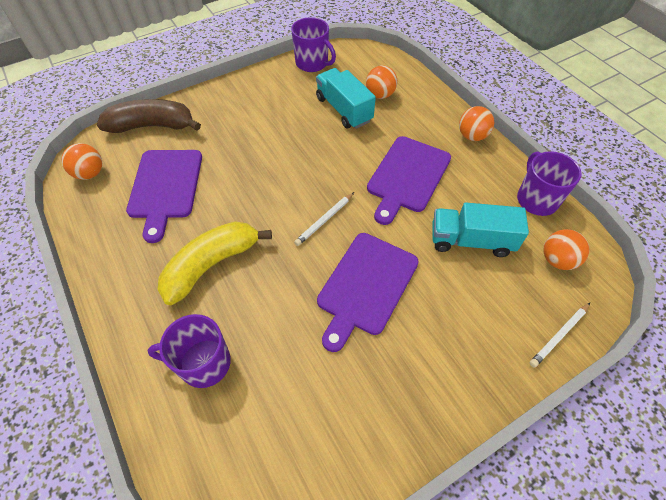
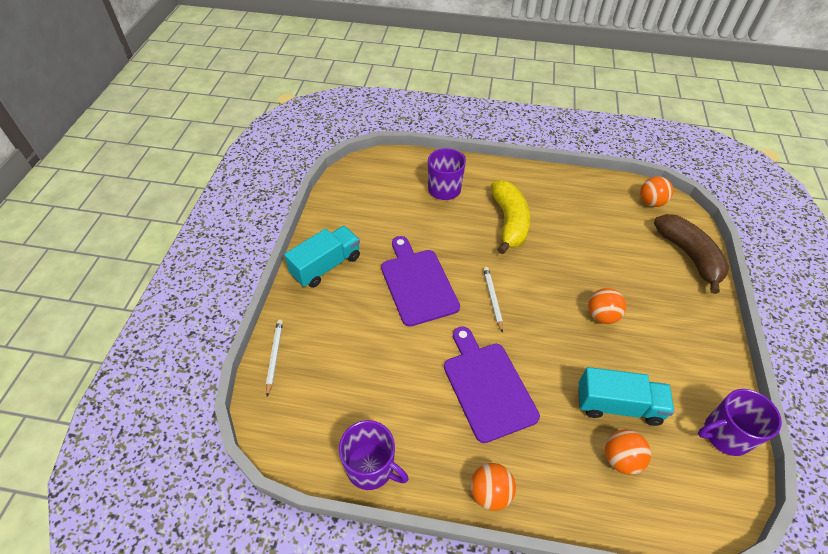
camera: 130 degrees right, 5 degrees down
brown banana [97,99,201,133] -> brown banana turned 60 degrees counterclockwise [654,214,729,294]
purple cutting board [126,150,202,243] -> none
turquoise truck [432,202,529,257] -> turquoise truck moved to [284,226,360,288]
orange ball [544,229,589,270] -> orange ball moved to [588,288,626,324]

